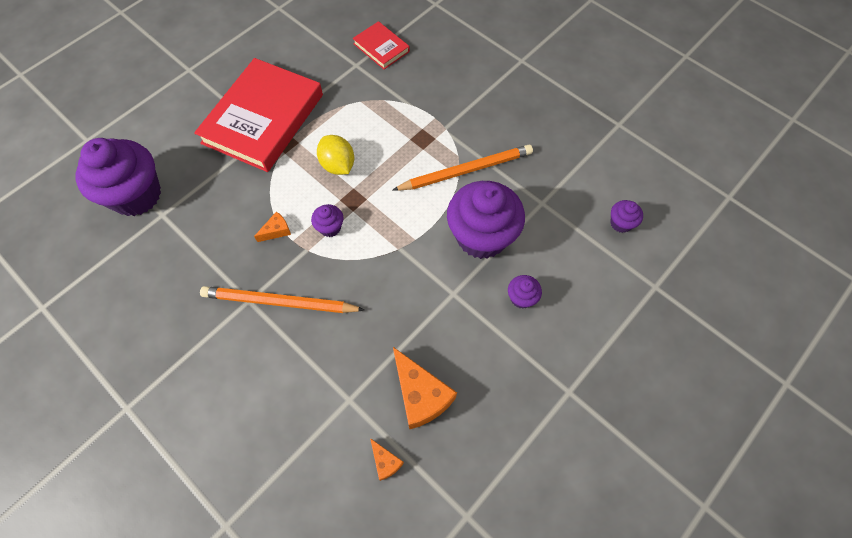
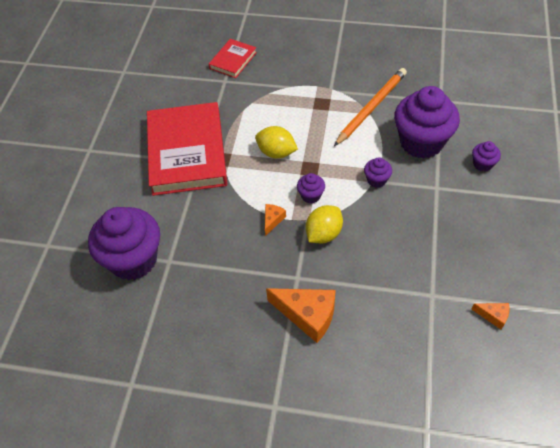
camera: 30 degrees left, 10 degrees down
orange pencil [200,286,365,313] -> none
red book [353,21,410,69] -> red book turned 75 degrees counterclockwise [209,39,257,78]
orange cheese [393,347,457,430] -> orange cheese moved to [266,288,336,343]
purple cupcake [610,200,643,233] -> purple cupcake moved to [364,157,392,188]
none -> yellow lemon [306,205,343,243]

